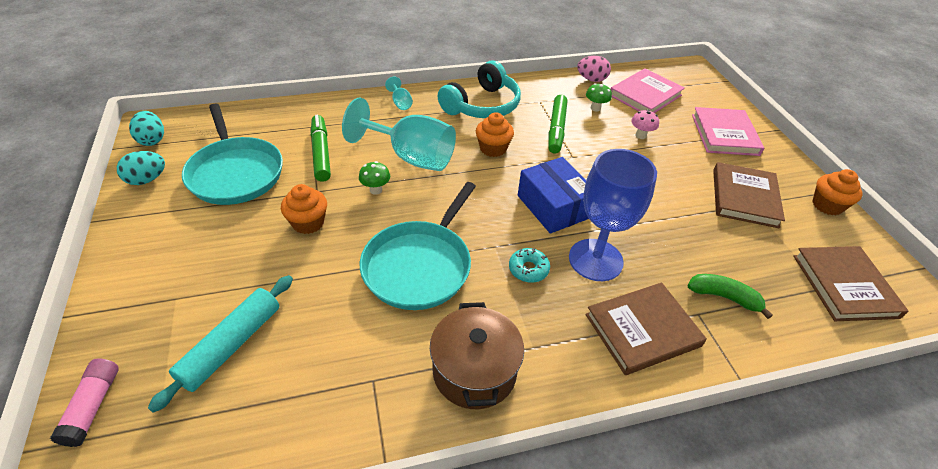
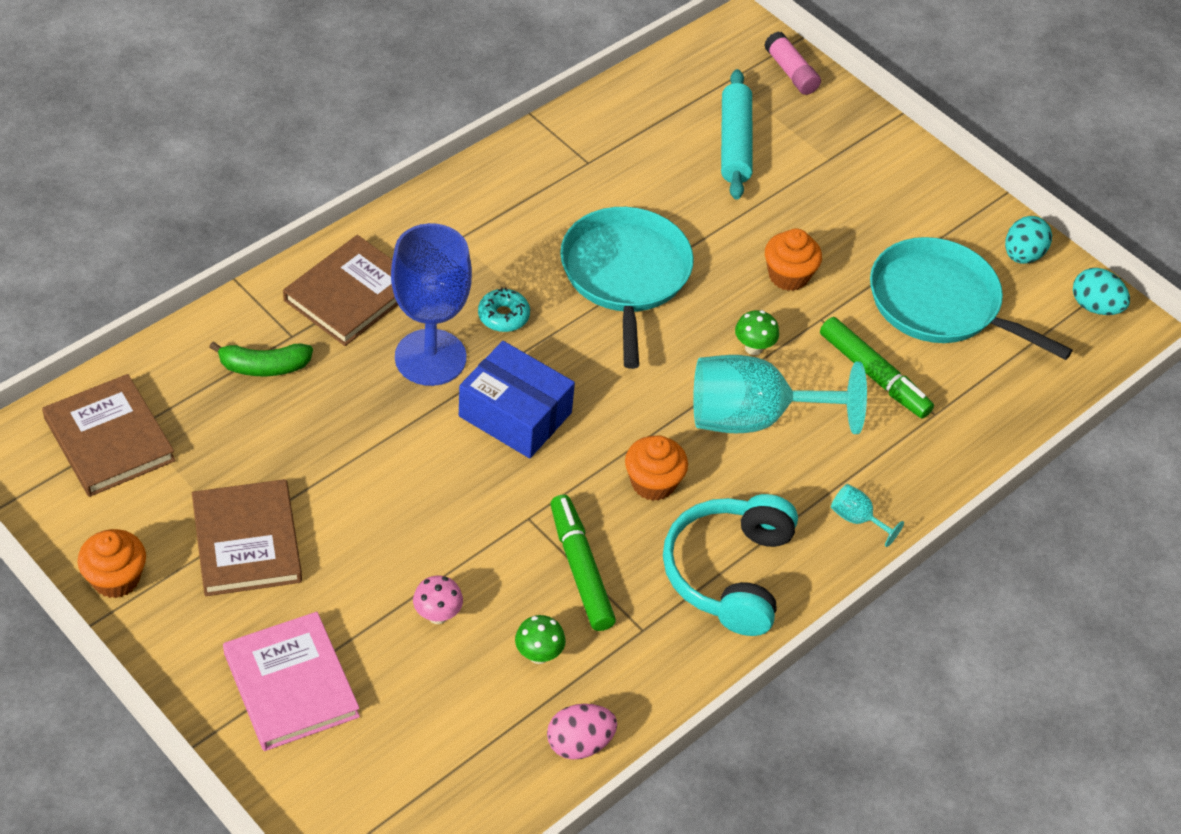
camera: 150 degrees right, 5 degrees up
brown pot [430,302,524,409] -> none
pink book [611,68,685,113] -> none

